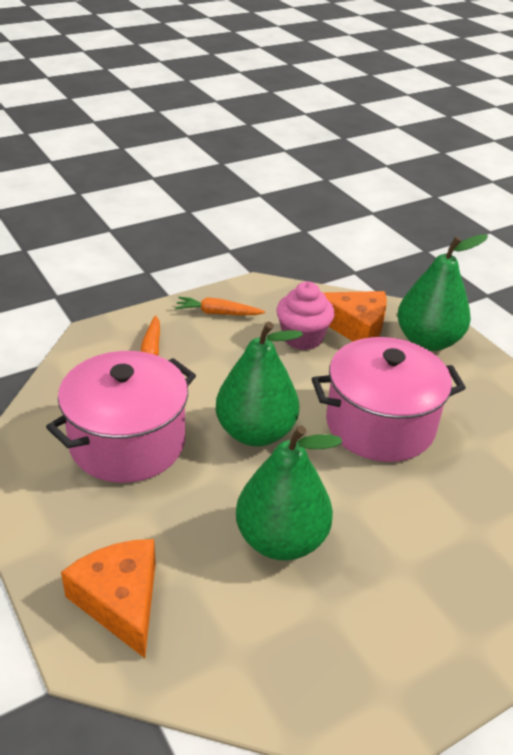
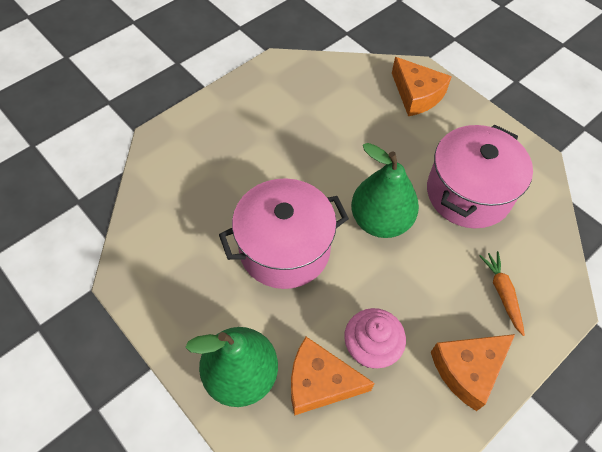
camera: 170 degrees right, 20 degrees up
orange carrot [175,297,265,315] -> orange cheese [431,334,515,411]
green pear [236,425,343,561] -> none

